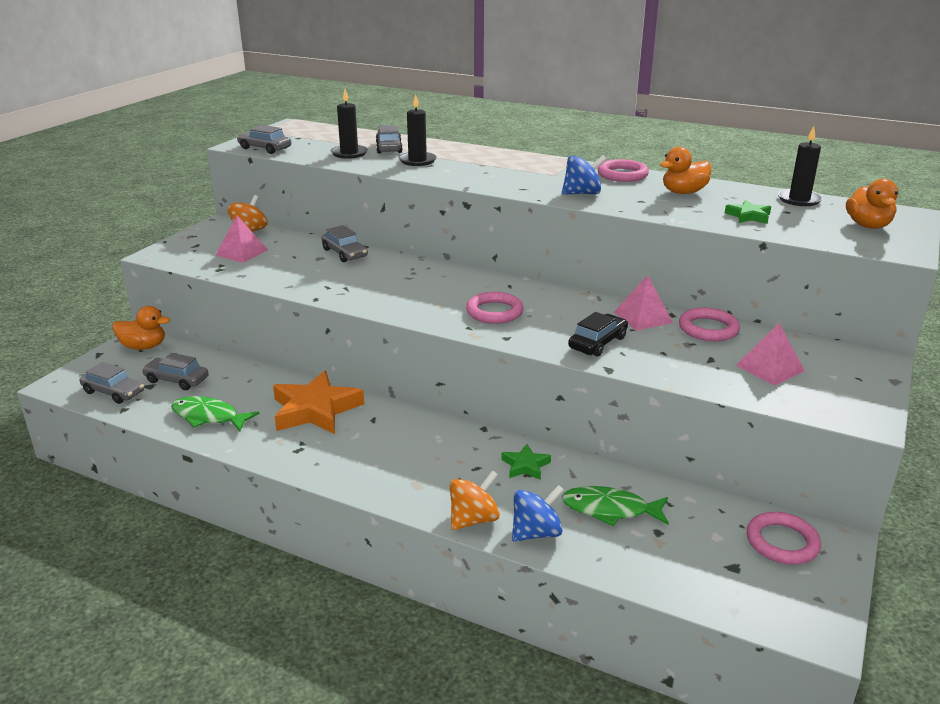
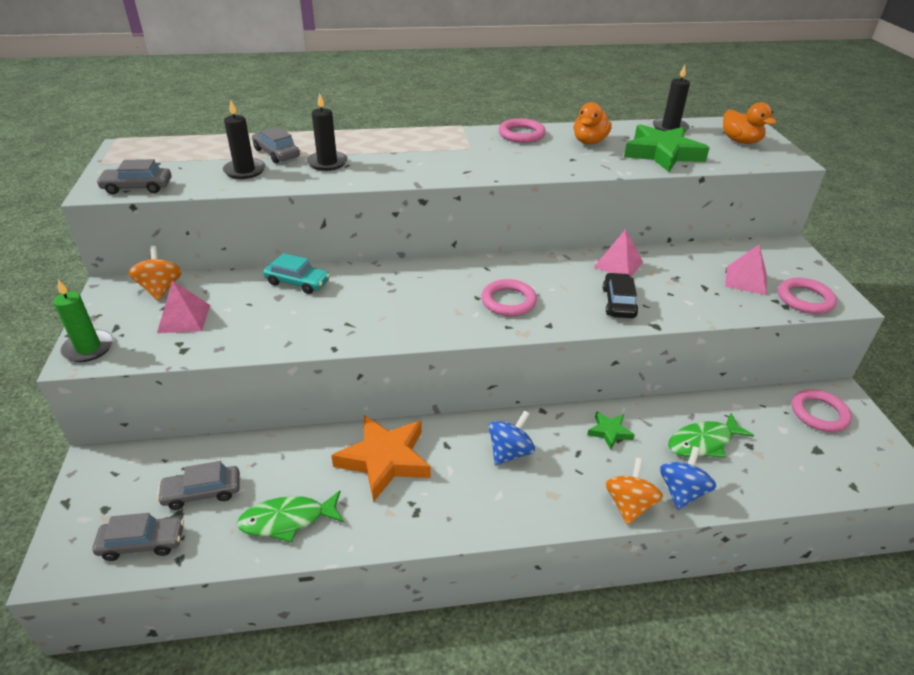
camera: 35 degrees left, 10 degrees up
orange duck [112,306,170,350] -> none
grey car [321,225,368,262] -> turquoise car [263,253,330,294]
blue spinning top [562,155,607,195] -> blue spinning top moved to [489,410,535,465]
pink ring [679,308,740,341] -> pink ring moved to [778,278,837,314]
green star [725,200,771,224] -> green star [624,124,709,172], size x2.06
none -> green candle [53,280,113,362]

